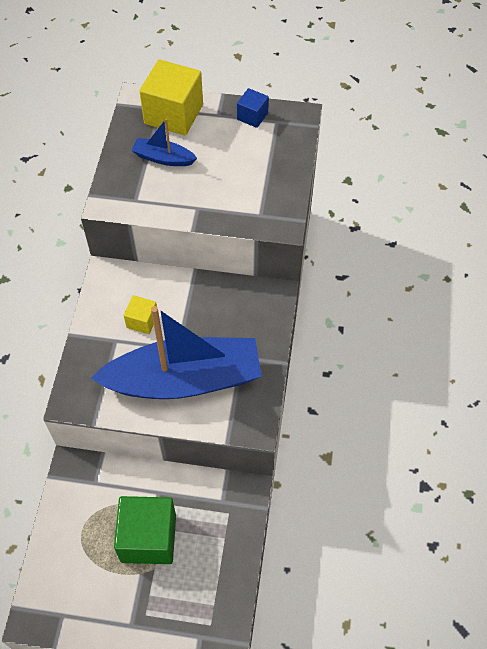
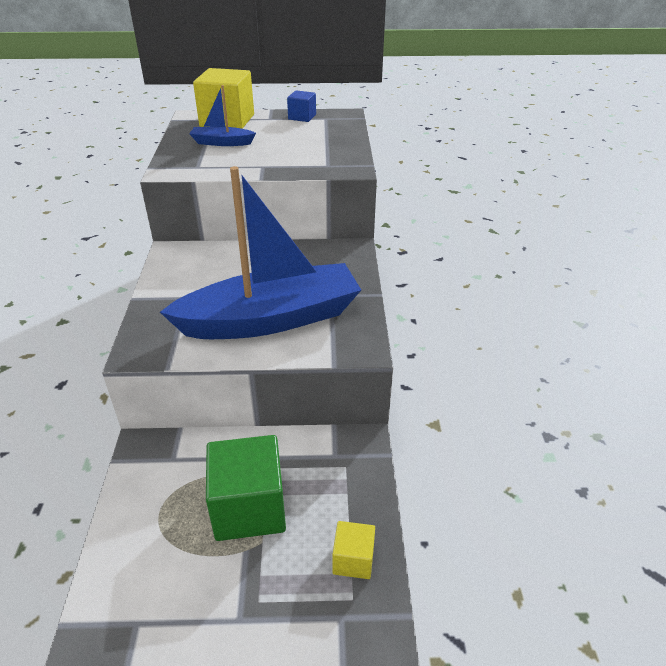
camera: 10 degrees left, 20 degrees down
yellow cube [124,295,157,334] -> yellow cube moved to [332,521,375,579]

